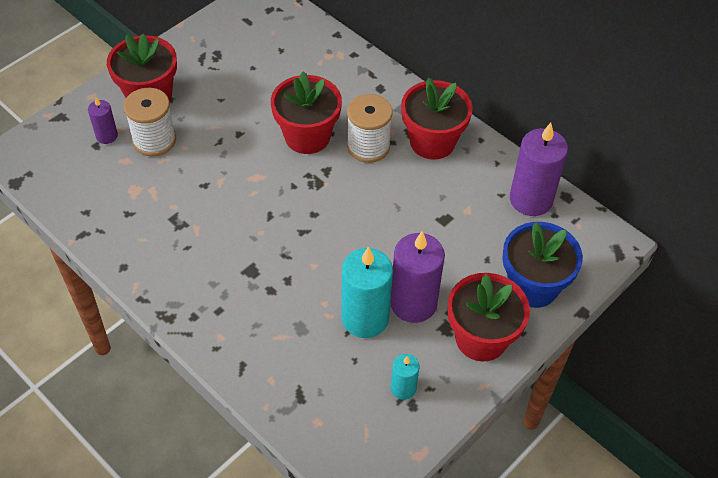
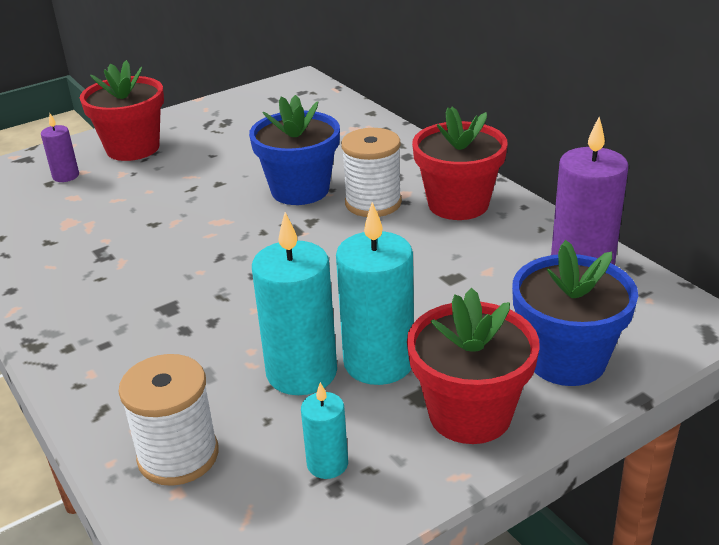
camera: 15 degrees right, 20 degrees down
white spool [124,88,176,156] -> white spool moved to [119,354,219,486]
red flower pot [271,71,342,154] -> blue flower pot [249,95,340,205]
purple candle [390,231,445,323] -> turquoise candle [336,202,414,385]

